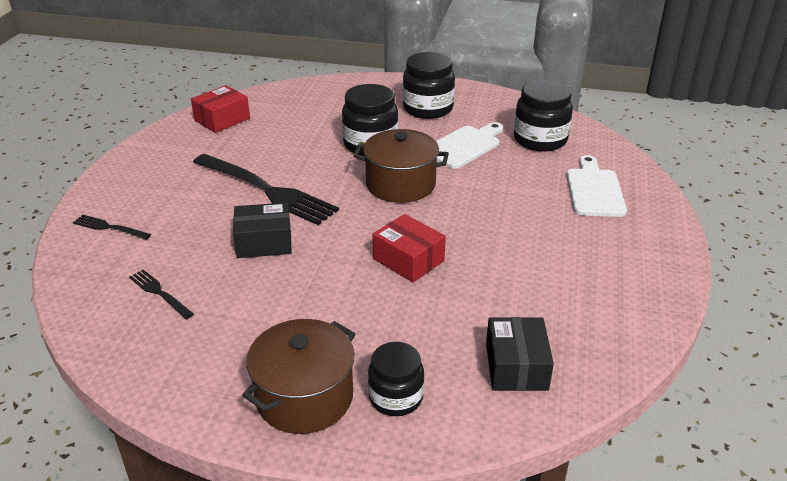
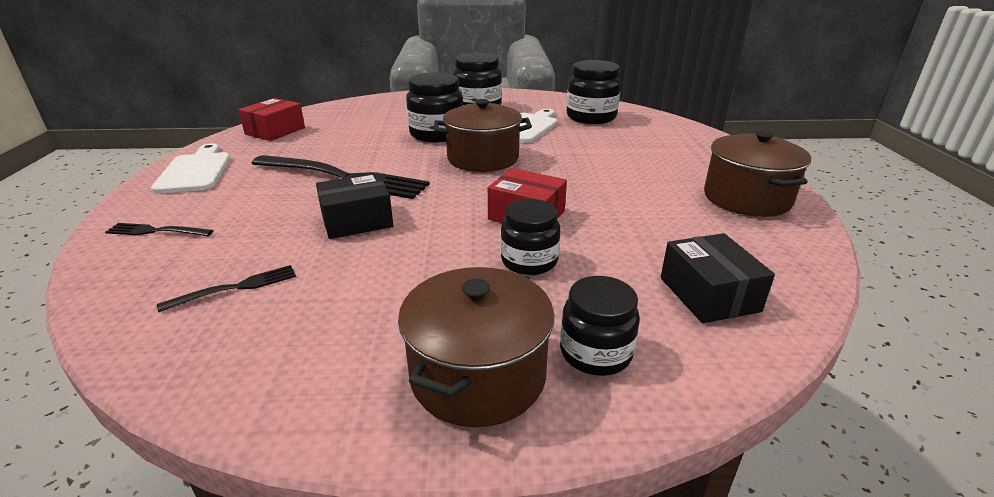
camera: 15 degrees left, 5 degrees down
black fork [129,270,194,319] -> black fork turned 120 degrees clockwise [157,265,296,312]
white cutting board [566,155,627,217] -> white cutting board moved to [151,143,230,194]
none -> black jar [501,199,560,275]
none -> brown pot [704,131,811,217]

